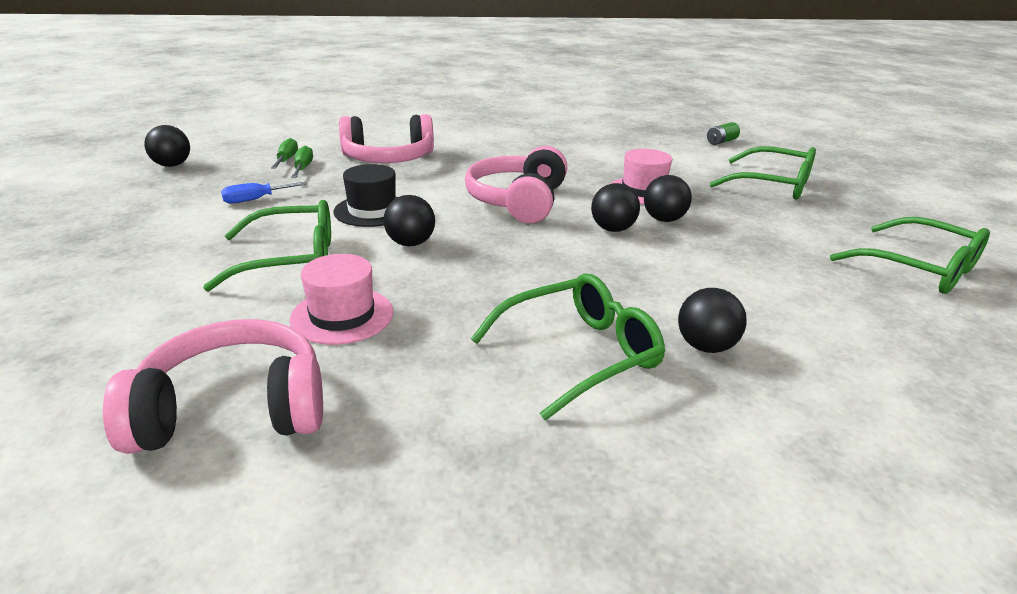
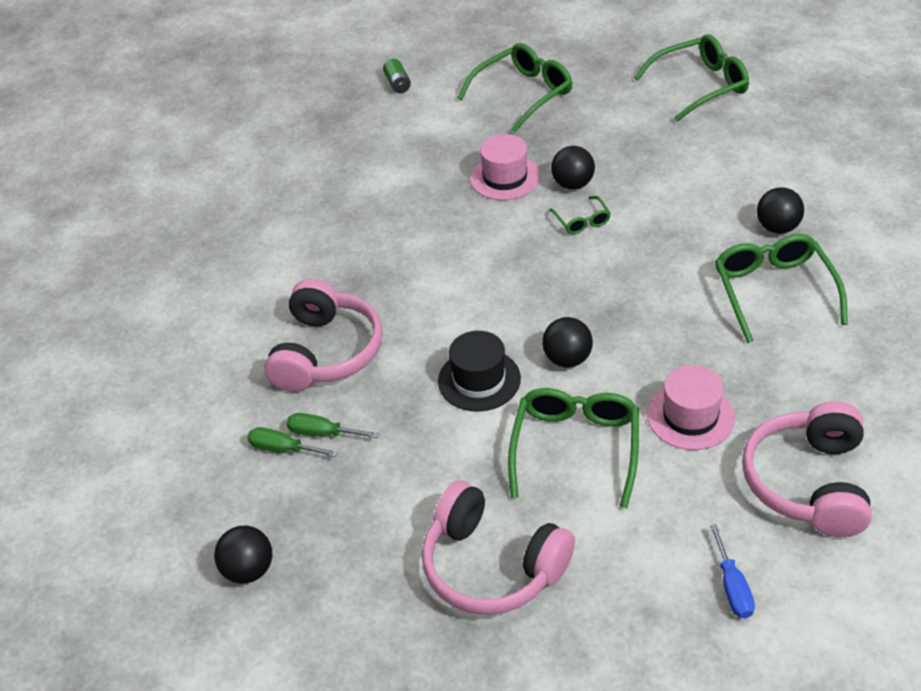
camera: 65 degrees left, 15 degrees up
blue screwdriver [221,182,307,203] -> blue screwdriver moved to [710,524,755,618]
pink headphones [465,146,567,223] -> pink headphones moved to [422,481,575,615]
black ball [591,183,640,232] -> green glasses [549,196,611,234]

